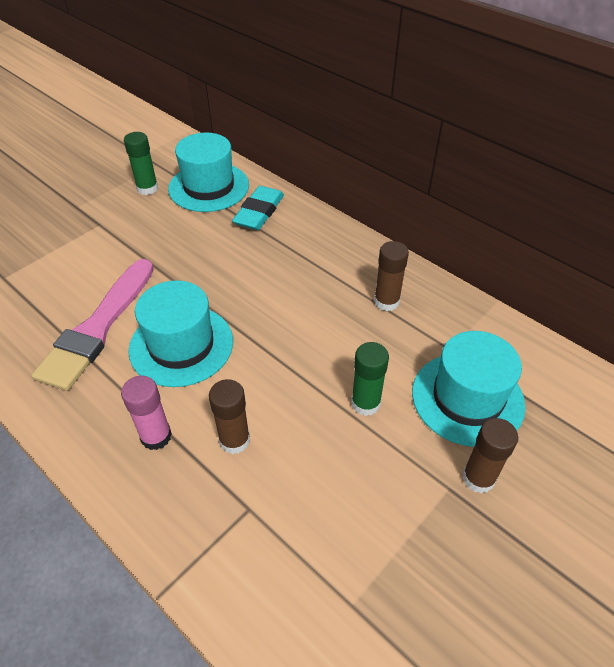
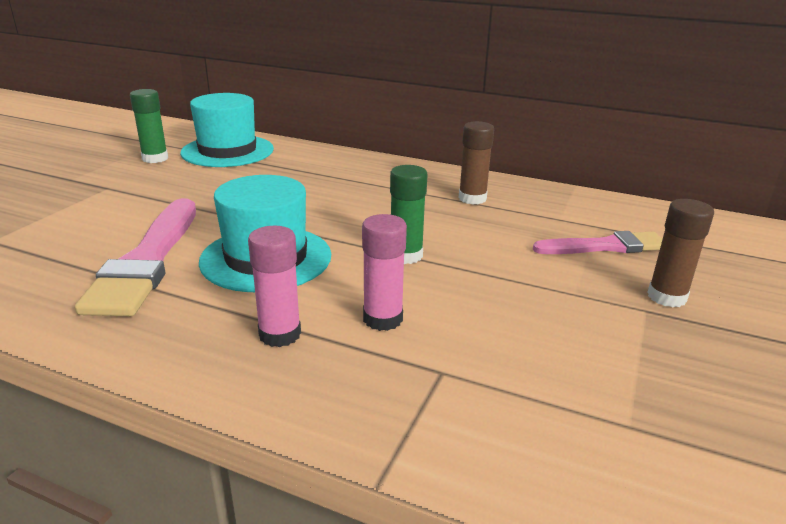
camera: 20 degrees left, 20 degrees down
brown glue stick [209,379,250,454] -> pink glue stick [362,214,407,331]
turquoise eraser [232,186,284,230] -> none
green glue stick [351,342,389,416] -> green glue stick moved to [390,165,427,264]
turquoise hat [412,331,526,447] -> pink brush [533,231,662,254]

